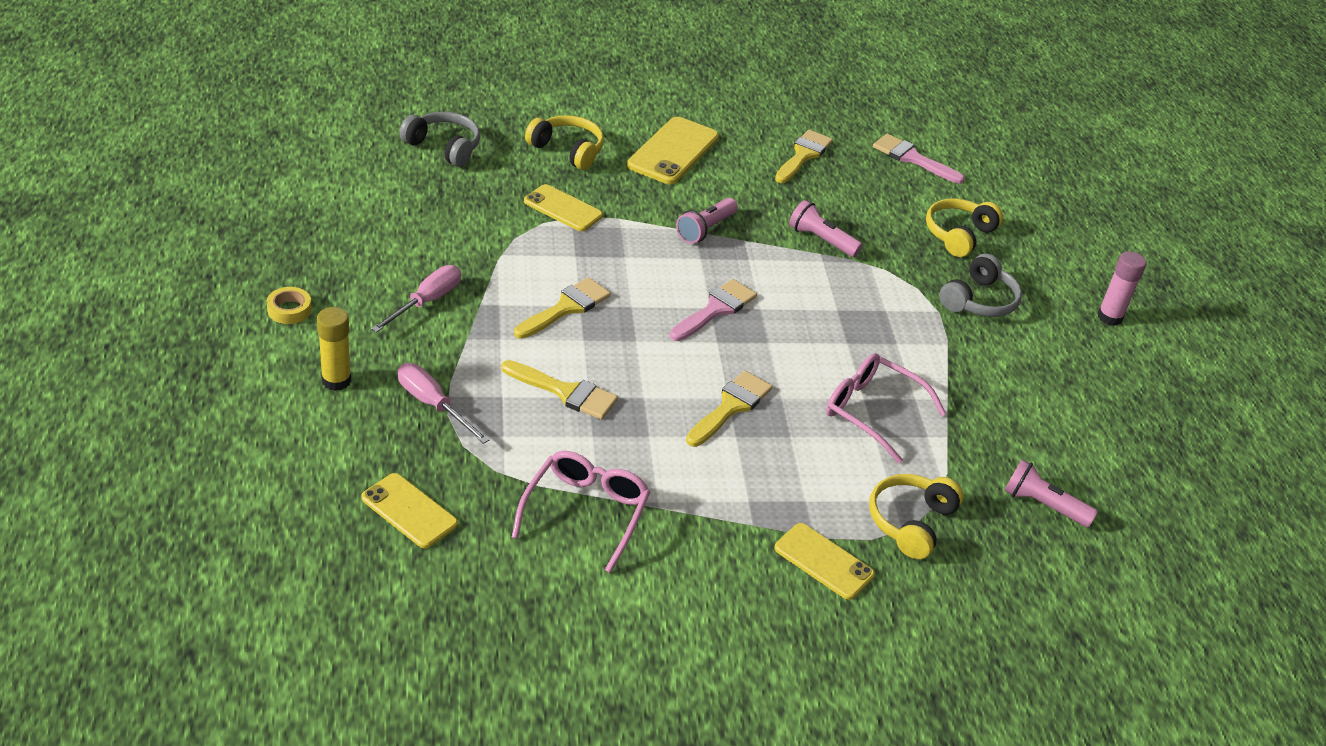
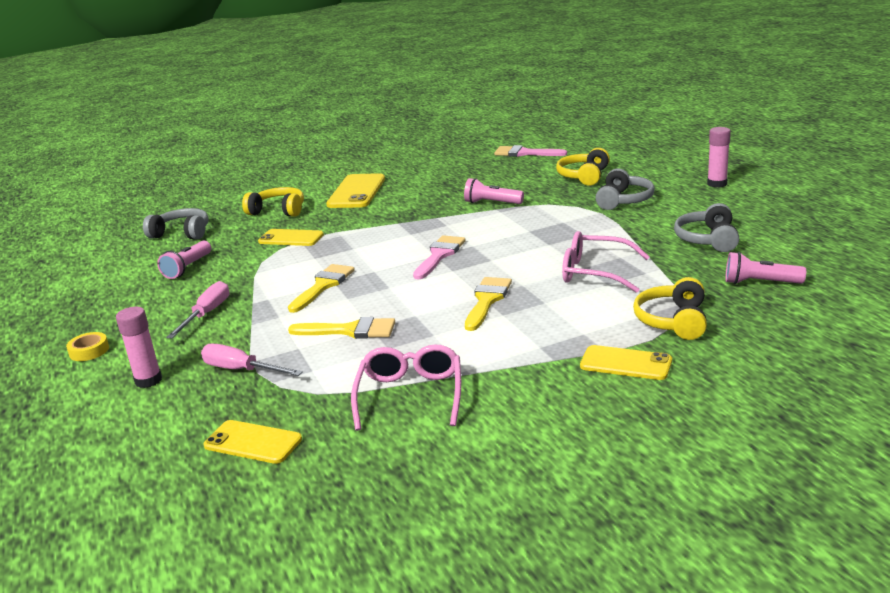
camera: 10 degrees left, 15 degrees down
yellow glue stick [317,307,351,391] -> pink glue stick [116,307,162,388]
pink flashlight [676,198,738,244] -> pink flashlight moved to [157,241,211,279]
yellow brush [775,130,833,183] -> none
none -> grey headphones [674,203,739,252]

